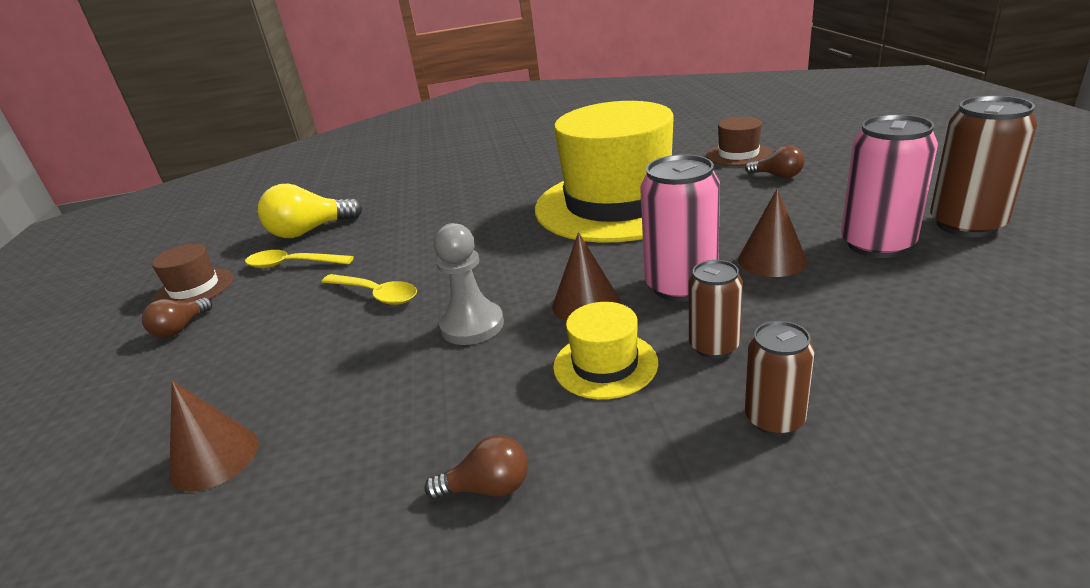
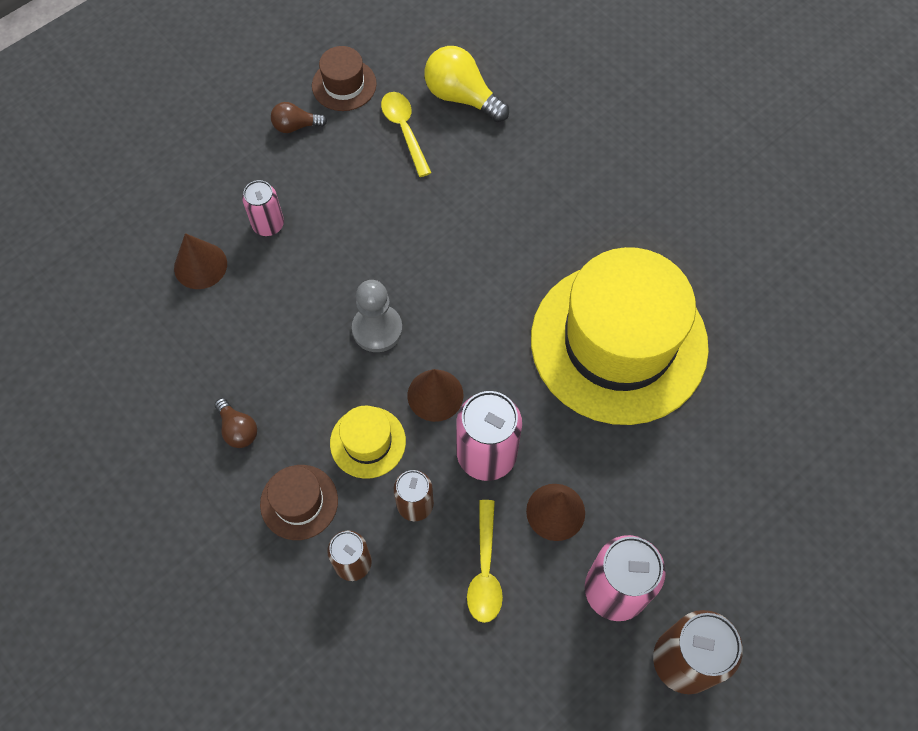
camera: 55 degrees right, 35 degrees up
yellow spoon [321,274,417,305] -> yellow spoon moved to [467,500,503,623]
brown hat [706,117,772,166] -> brown hat moved to [260,465,338,540]
brown light bulb [745,145,805,178] -> none
none -> pink can [242,180,284,236]

